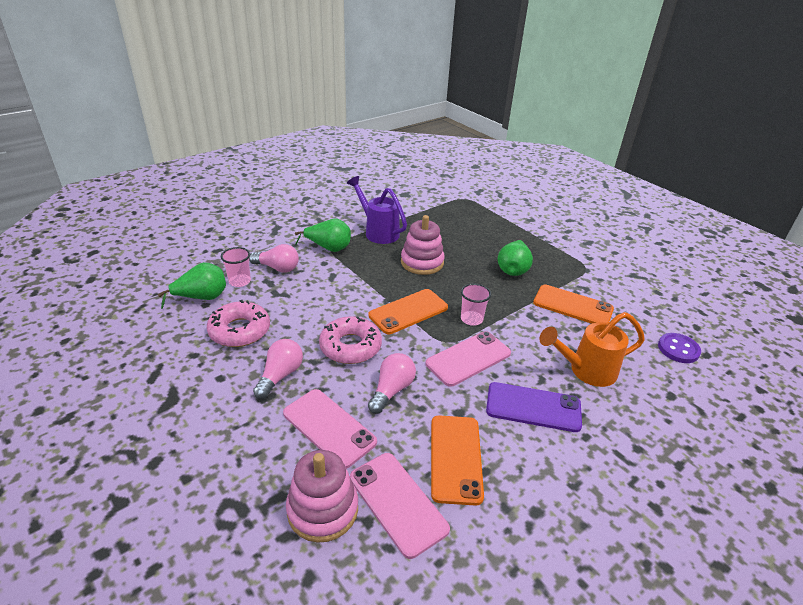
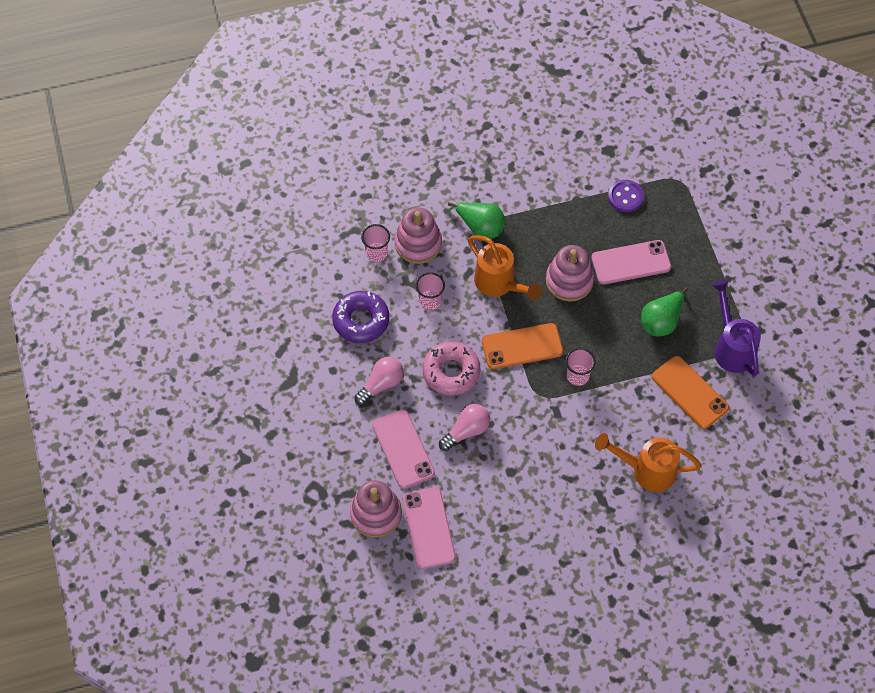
camera: 25 degrees right, 25 degrees up
green pear [158,262,226,309] -> none
pink donut [207,300,270,347] -> purple donut [332,291,389,343]
pink light bulb [249,244,299,273] -> pink stacking toy [394,207,442,264]
purple watering can [347,176,407,244] -> purple watering can moved to [711,280,761,377]
pink phone [425,331,511,387] -> pink phone moved to [591,240,671,284]
orange phone [431,416,484,506] -> none
purple phone [486,382,582,432] -> none
purple button [658,333,701,363] -> purple button moved to [608,180,644,212]
none -> pink cup [416,272,445,310]
none -> orange watering can [468,235,542,300]

